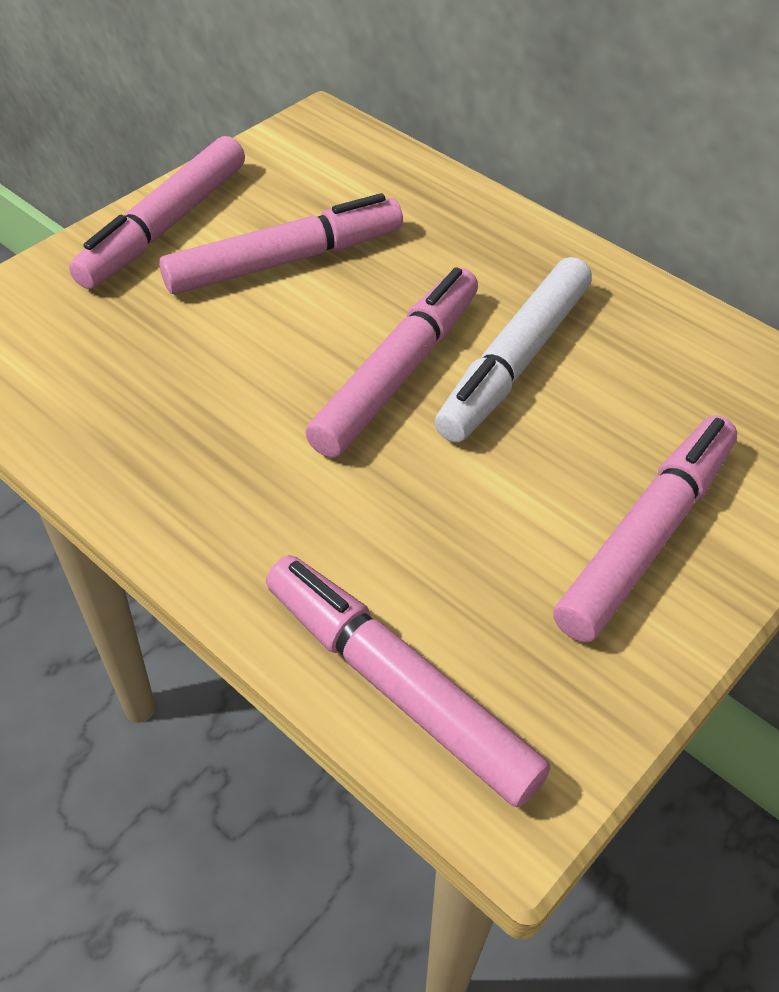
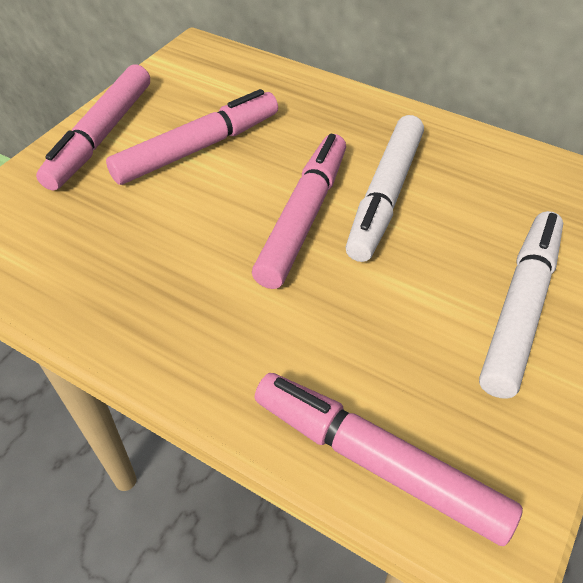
camera: 10 degrees left, 0 degrees up
pink marker [553,416,737,642] -> white marker [479,211,563,399]

